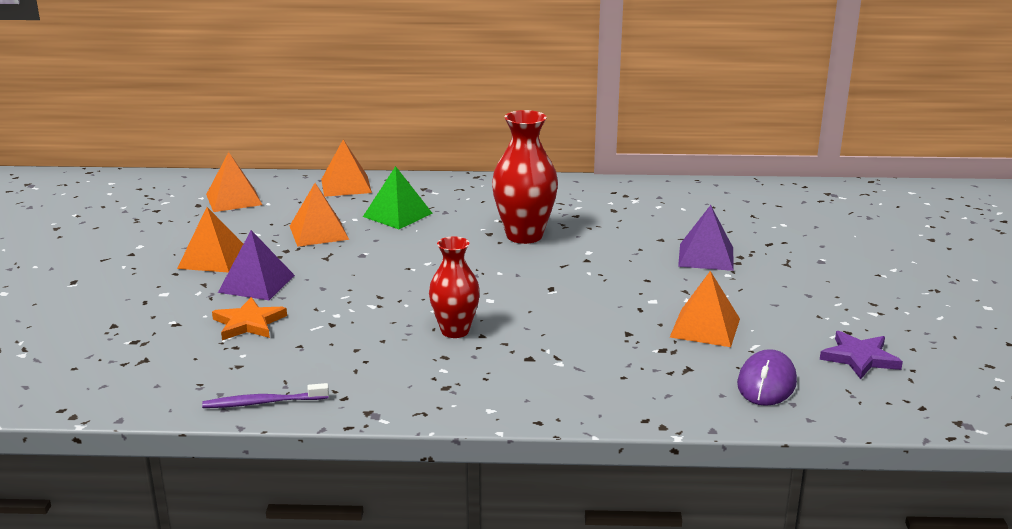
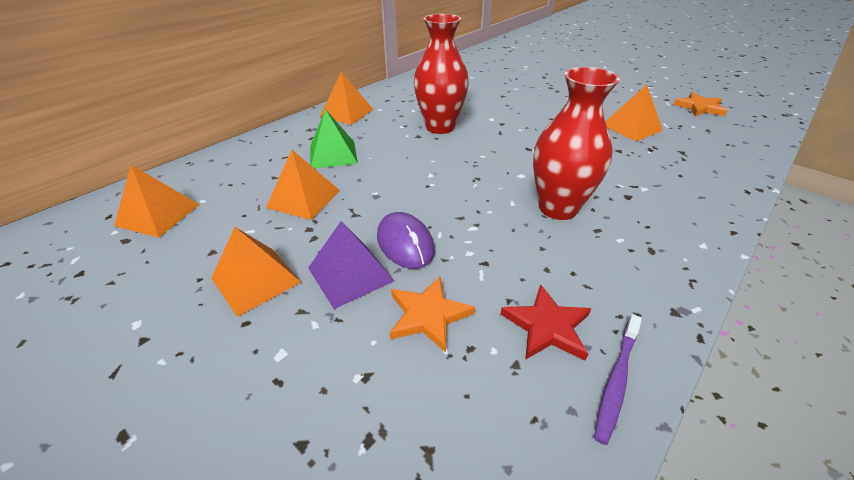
camera: 50 degrees left, 15 degrees up
orange pyramid [321,140,372,197] -> orange pyramid moved to [320,72,374,125]
red vase [429,237,480,338] -> red vase [533,67,620,220], size x1.51
purple pyramid [678,205,734,271] -> none
purple mouse [737,349,797,406] -> purple mouse moved to [377,212,435,269]
purple star [820,331,903,379] -> orange star [673,92,728,116]
none -> red star [500,284,591,361]

